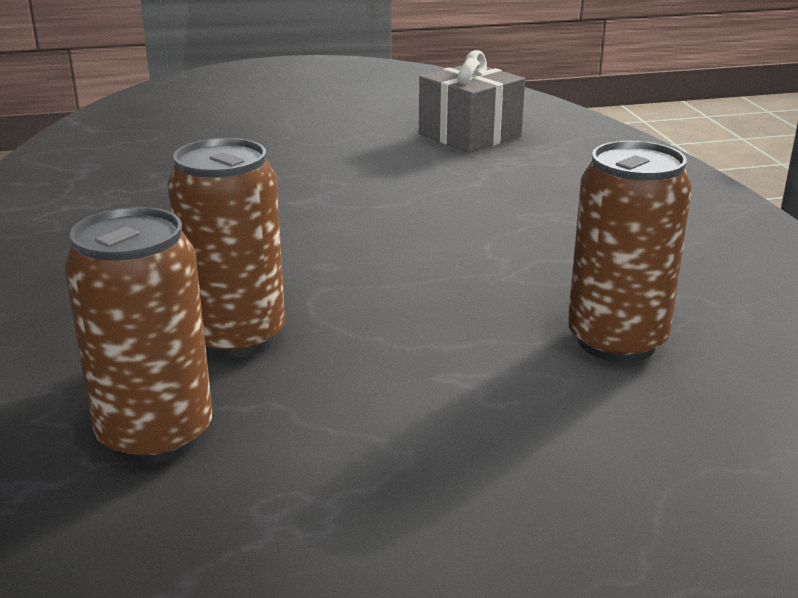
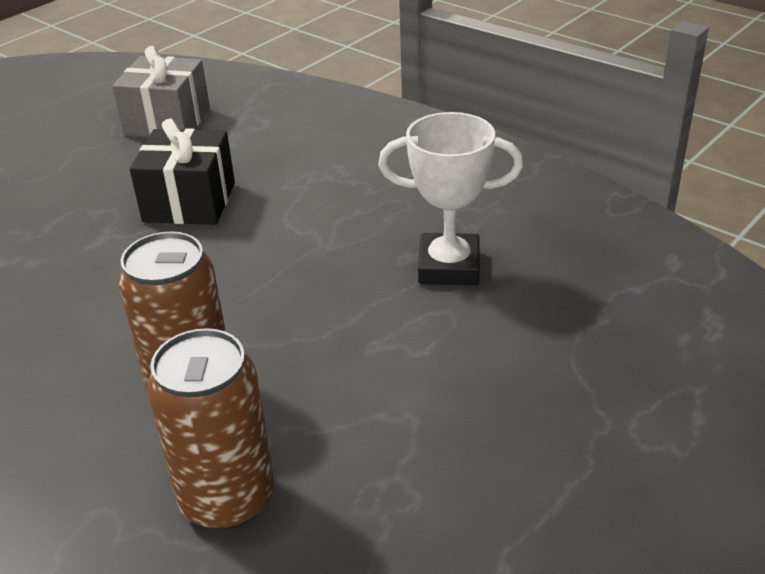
camera: 35 degrees left, 10 degrees up
brown can [568,141,692,362] -> white trophy [378,112,523,285]
none -> black gift [130,119,235,225]

